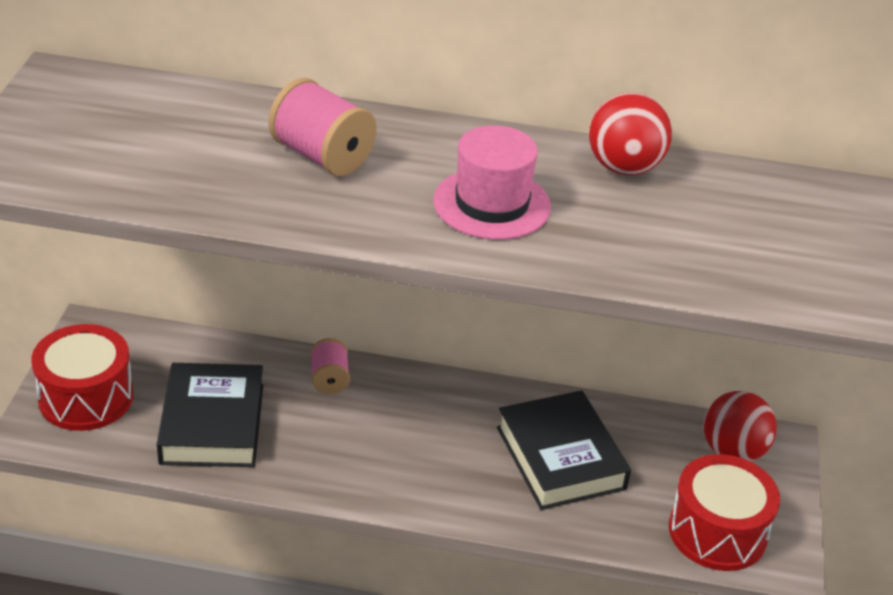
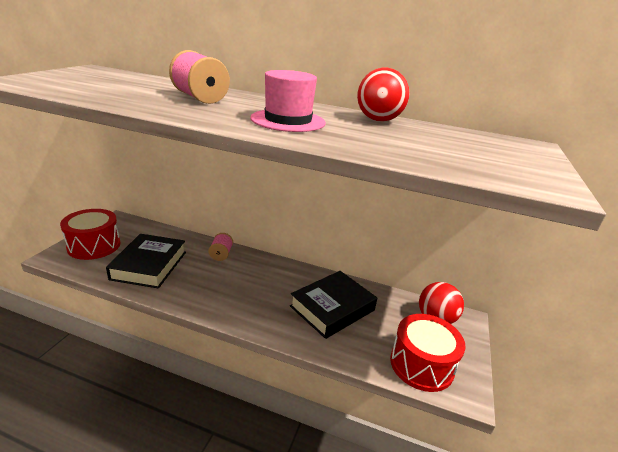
camera: 10 degrees right, 10 degrees down
black book [497,390,631,510] -> black book turned 60 degrees clockwise [290,271,377,339]

